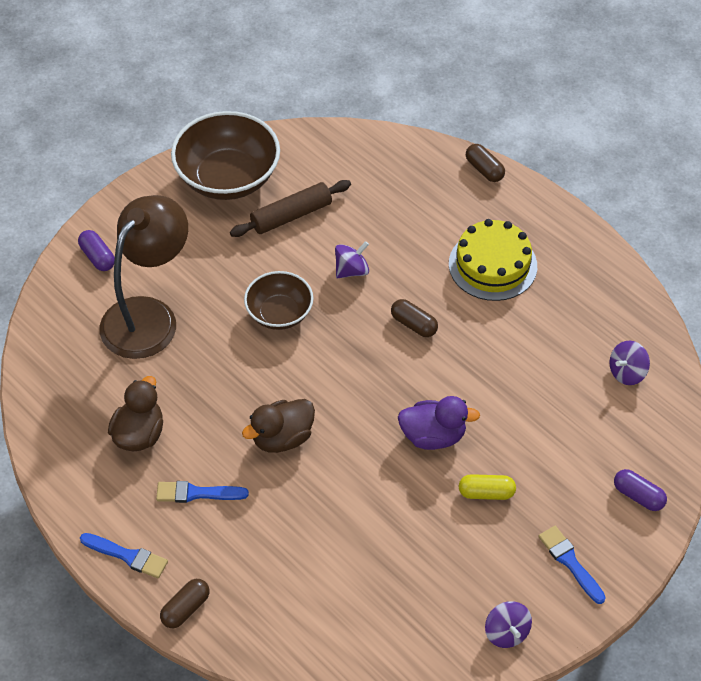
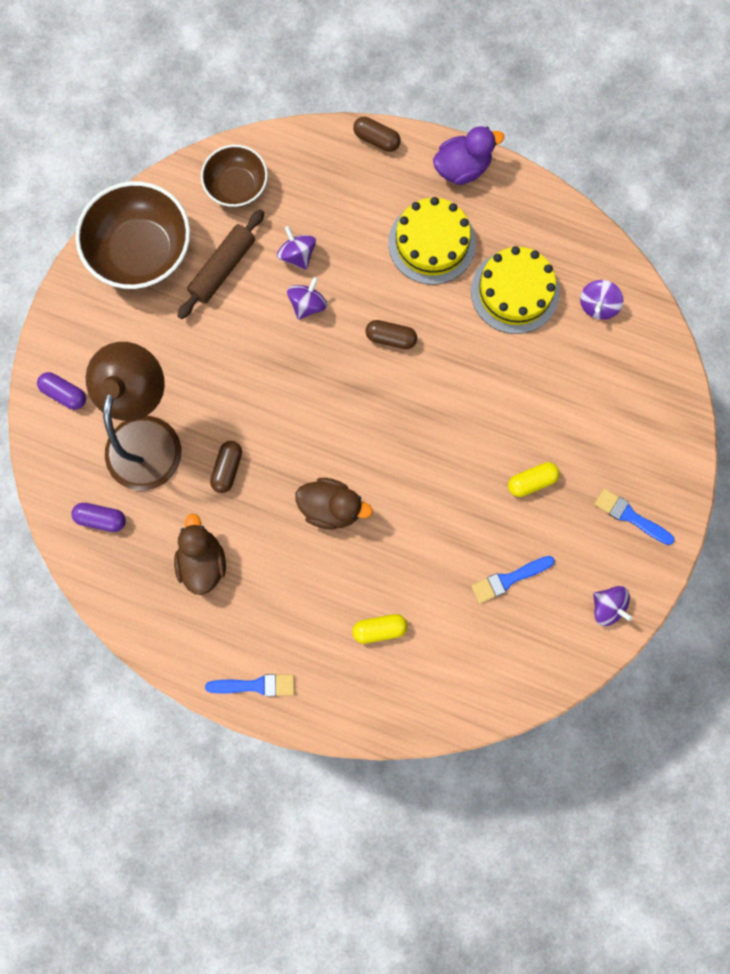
camera: 25 degrees left, 25 degrees up
blue brush [156,481,249,503] -> blue brush moved to [471,556,555,603]
brown capsule [160,579,209,628] -> brown capsule moved to [210,441,242,493]
brown duck [242,399,315,453] -> brown duck turned 105 degrees counterclockwise [295,478,373,529]
brown bowl [244,271,313,330] -> brown bowl moved to [201,145,268,208]
purple duck [398,396,480,450] -> purple duck moved to [433,126,504,185]
purple capsule [614,469,667,511] -> purple capsule moved to [71,503,126,532]
none -> purple spinning top [277,226,316,270]
none -> yellow capsule [352,614,407,644]
none -> yellow cake [471,246,559,334]

